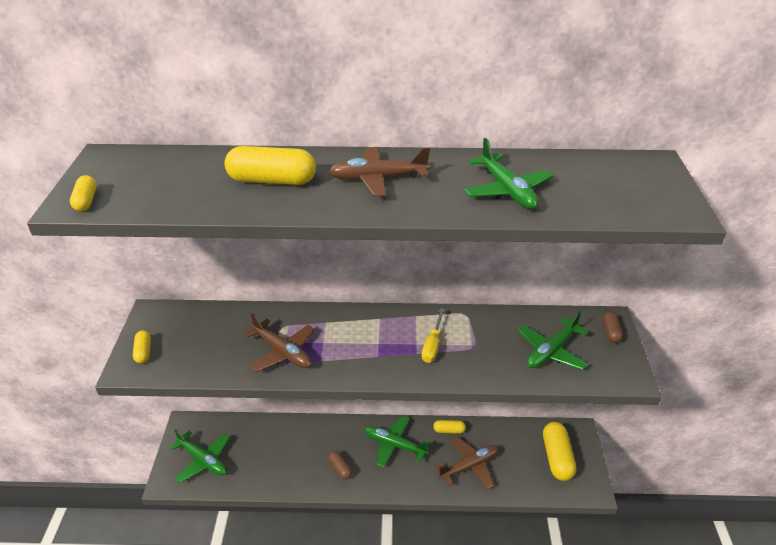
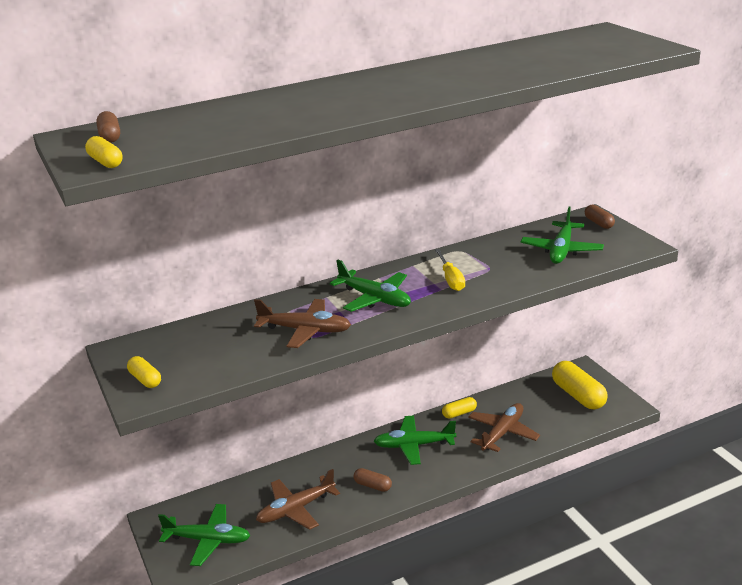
camera: 25 degrees left, 10 degrees down
yellow capsule [224,146,316,185] -> none
brown plane [328,147,430,197] -> brown plane moved to [256,469,340,530]
green plane [464,138,553,209] -> green plane moved to [330,260,411,312]
none -> brown capsule [96,111,120,143]

